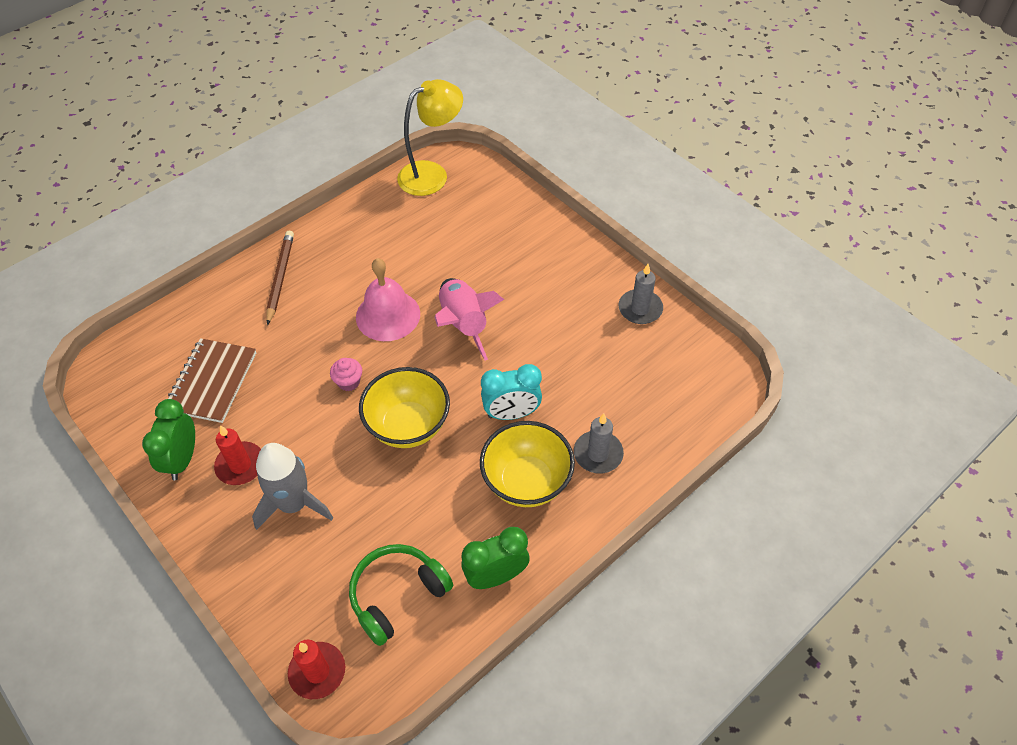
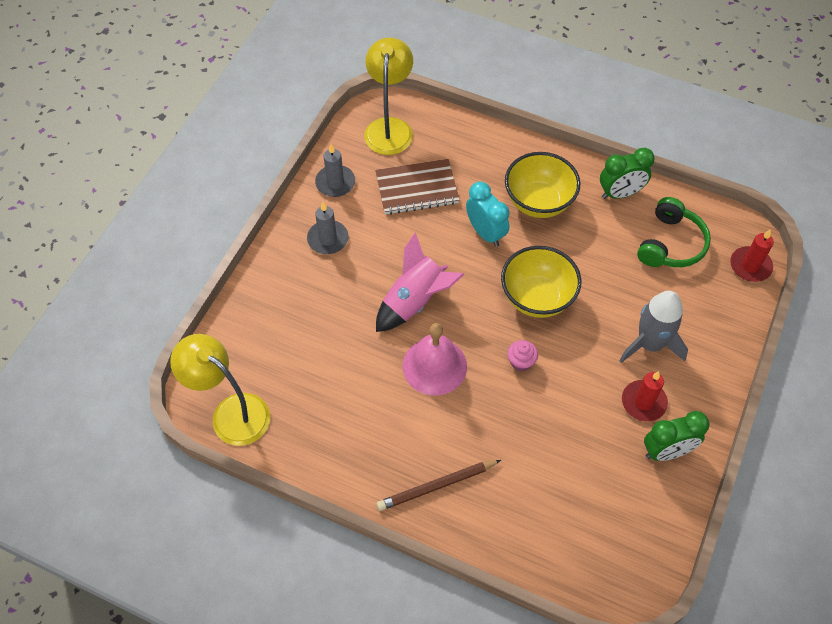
camera: 115 degrees left, 5 degrees up
brown notebook [168,338,256,423] -> brown notebook moved to [375,159,459,215]
green headphones [349,544,453,646] -> green headphones turned 90 degrees counterclockwise [637,197,711,267]
green clock [461,527,530,589] -> green clock turned 60 degrees counterclockwise [600,148,655,199]
grey candle [574,413,624,473] -> grey candle moved to [307,202,349,254]
none -> yellow lamp [364,38,413,155]

